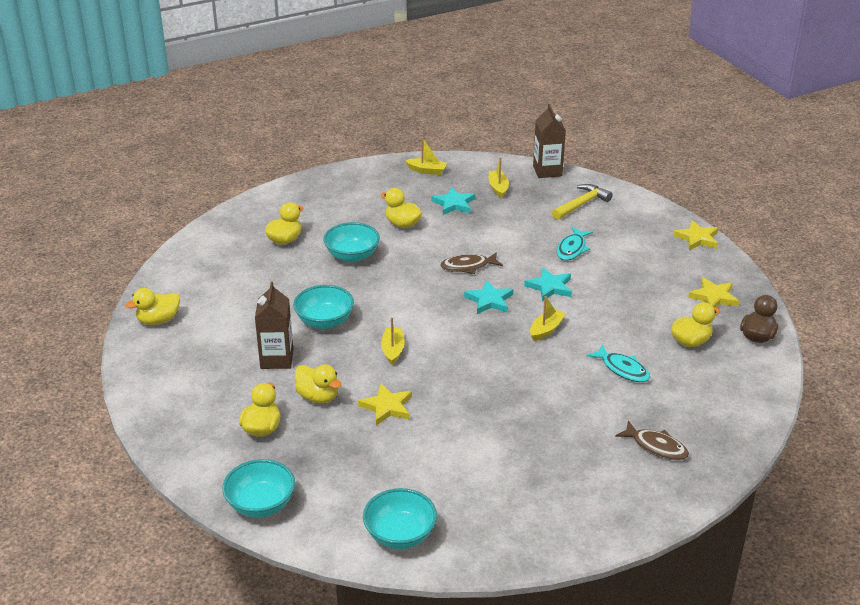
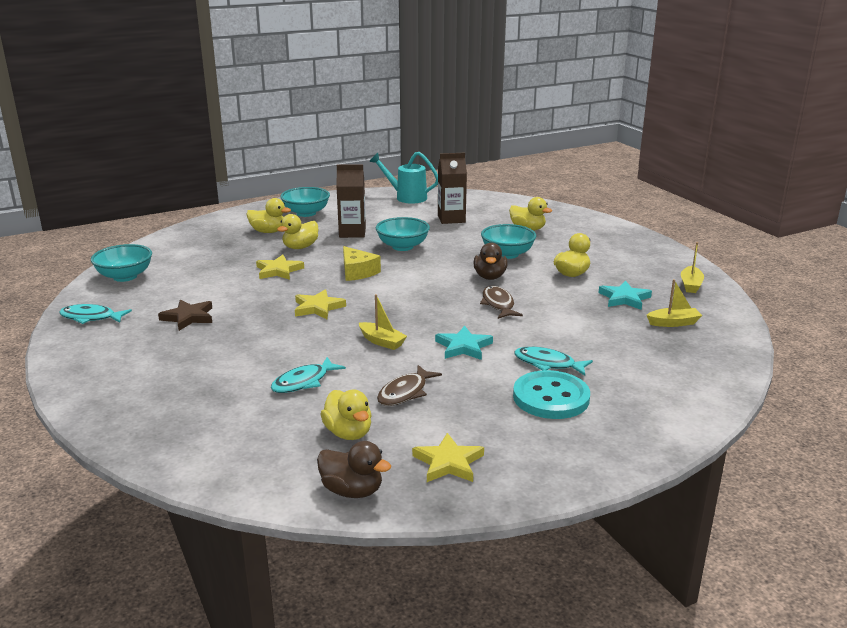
camera: 90 degrees right, 10 degrees down
yellow duck [126,288,180,325] -> turquoise watering can [369,152,438,203]
turquoise bowl [222,459,295,518] -> turquoise bowl moved to [280,187,330,217]
yellow boat [381,317,405,365] -> yellow cheese [343,246,381,281]
turquoise star [464,280,513,314] -> none
brown carton [533,104,566,178] -> brown carton moved to [438,153,467,224]
yellow hammer [552,184,613,220] -> none
brown fish [615,420,689,460] -> brown fish moved to [377,365,442,406]
yellow star [673,220,718,251] -> yellow star moved to [295,289,346,319]
none -> turquoise fish [59,304,132,324]
none -> brown star [158,300,212,331]
none -> brown duck [473,243,508,280]
none -> turquoise button [513,370,590,419]

